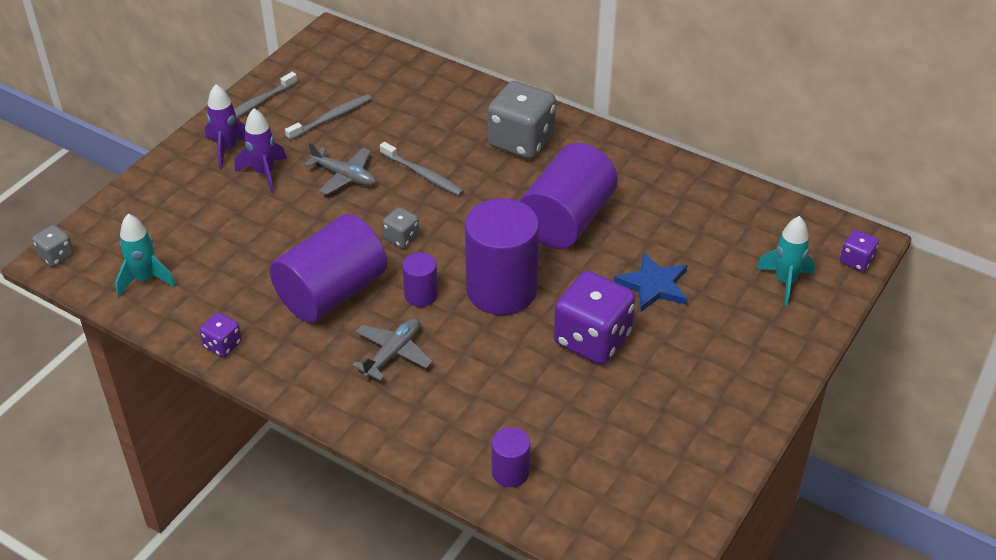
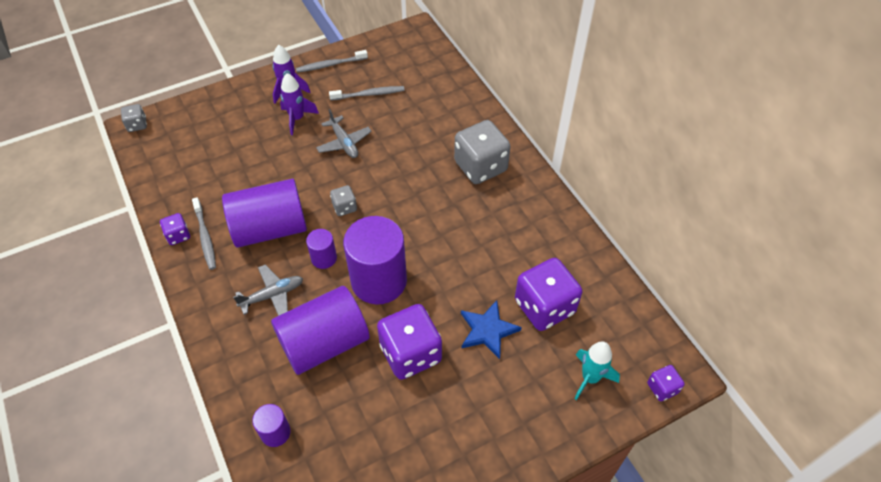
camera: 30 degrees right, 10 degrees up
turquoise rocket [115,214,176,297] -> none
grey toothbrush [380,142,464,196] -> grey toothbrush moved to [192,197,216,270]
purple cylinder [519,143,618,249] -> purple cylinder moved to [271,286,370,375]
none -> purple dice [515,258,582,331]

